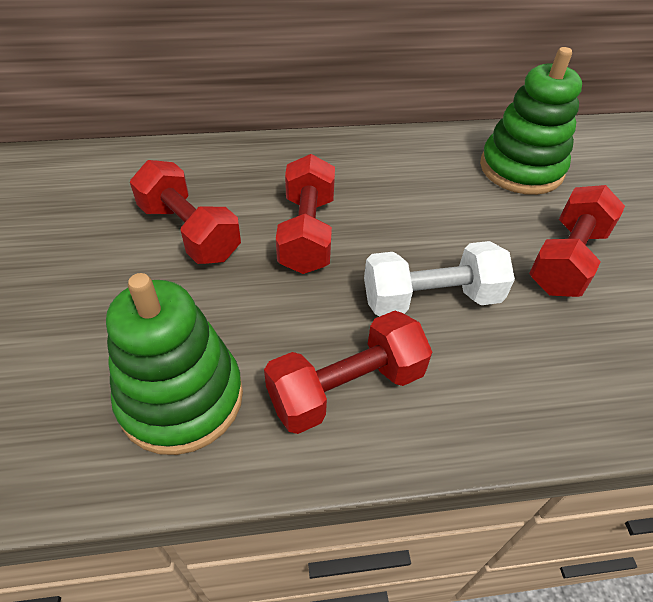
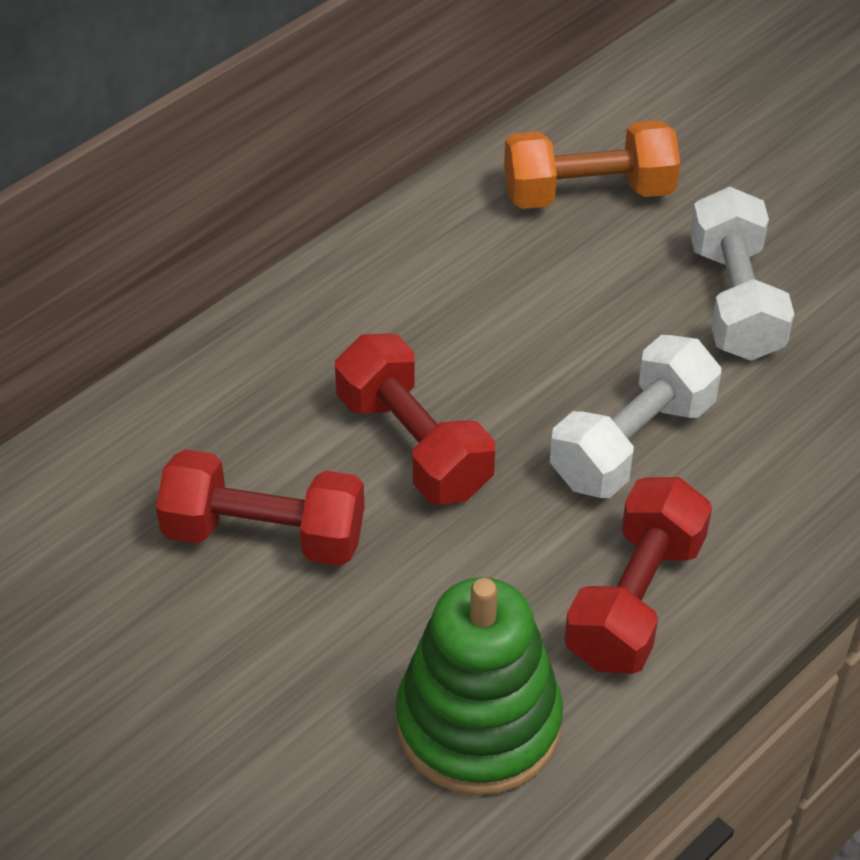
camera: 35 degrees left, 0 degrees up
green stacking toy [480,47,582,195] -> orange dumbbell [504,120,680,209]
red dumbbell [529,185,625,297] -> white dumbbell [690,186,794,361]

